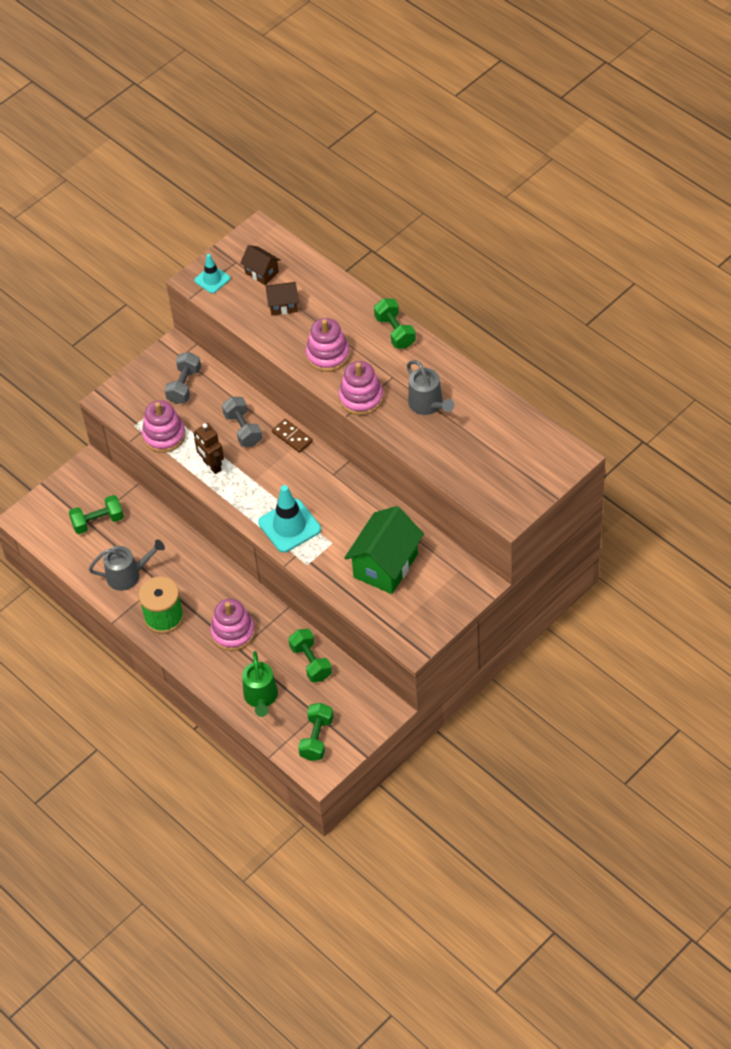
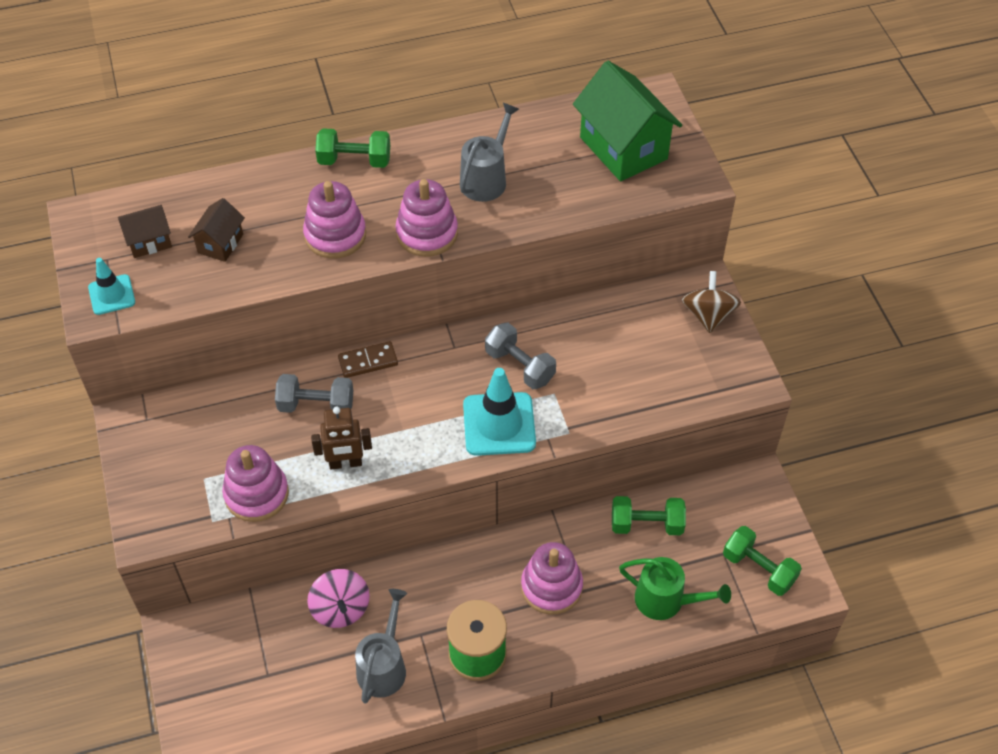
camera: 65 degrees left, 0 degrees up
green dumbbell [69,495,124,534] -> none
grey dumbbell [164,352,201,404] -> grey dumbbell moved to [485,323,556,389]
green house [344,506,424,594] -> green house moved to [573,61,682,182]
grey watering can [407,360,454,415] -> grey watering can turned 60 degrees counterclockwise [460,103,519,202]
none -> pink spinning top [308,569,370,628]
none -> brown spinning top [682,271,741,333]

